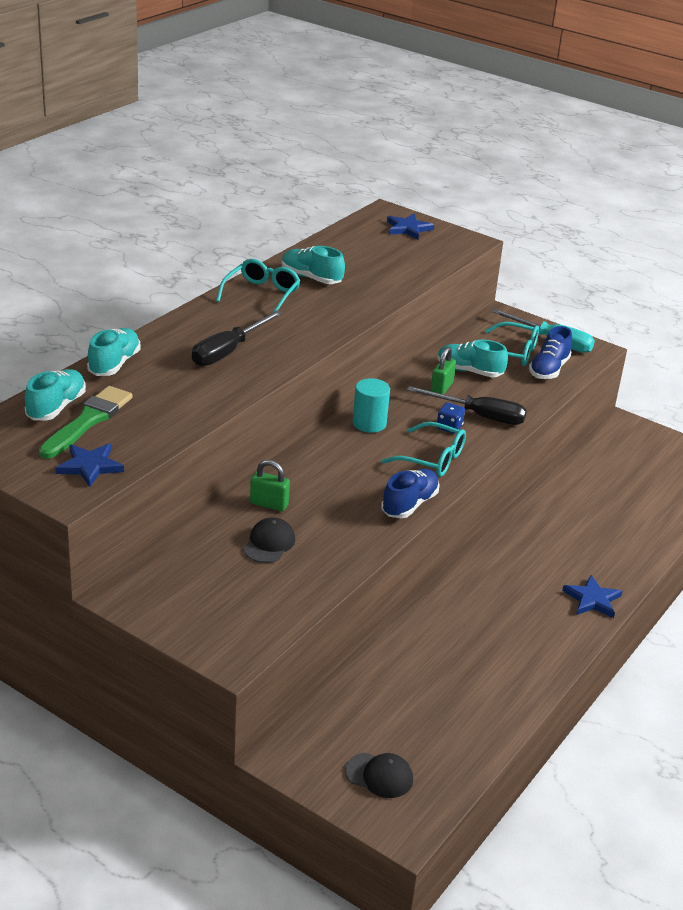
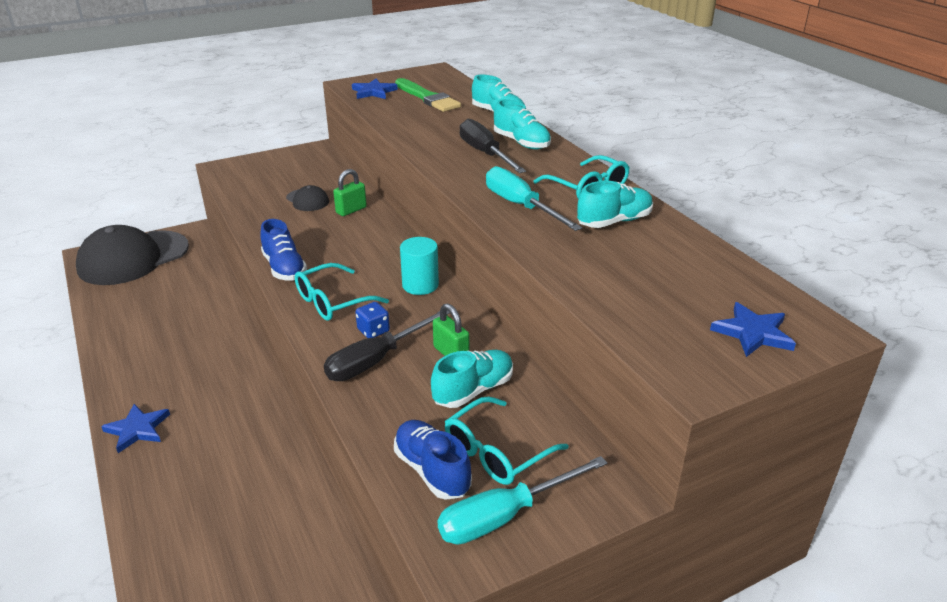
camera: 120 degrees right, 0 degrees up
turquoise shoe [25,369,86,421] -> turquoise shoe moved to [494,99,551,149]
black cap [345,753,413,798] -> black cap [76,225,189,285], size x2.32
none -> turquoise screwdriver [486,166,582,231]

